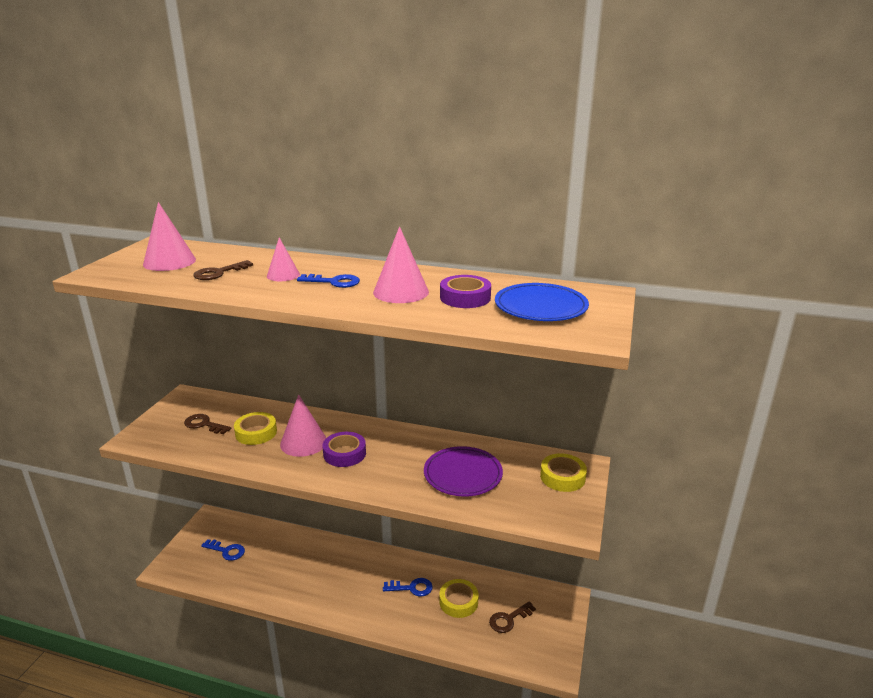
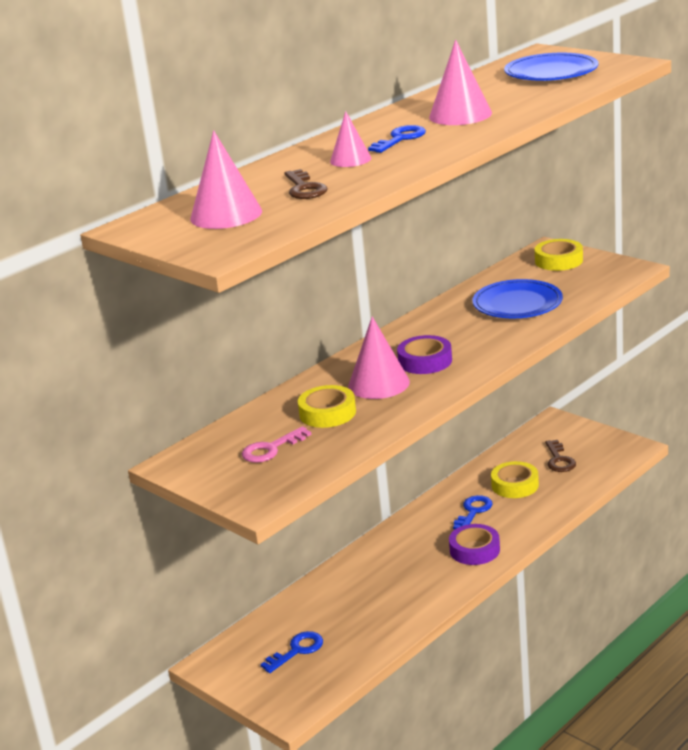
camera: 60 degrees left, 0 degrees up
brown key [184,414,231,434] -> pink key [242,426,312,463]
purple plate [424,446,503,497] -> blue plate [472,279,563,318]
purple tape [440,275,491,308] -> purple tape moved to [449,524,500,565]

